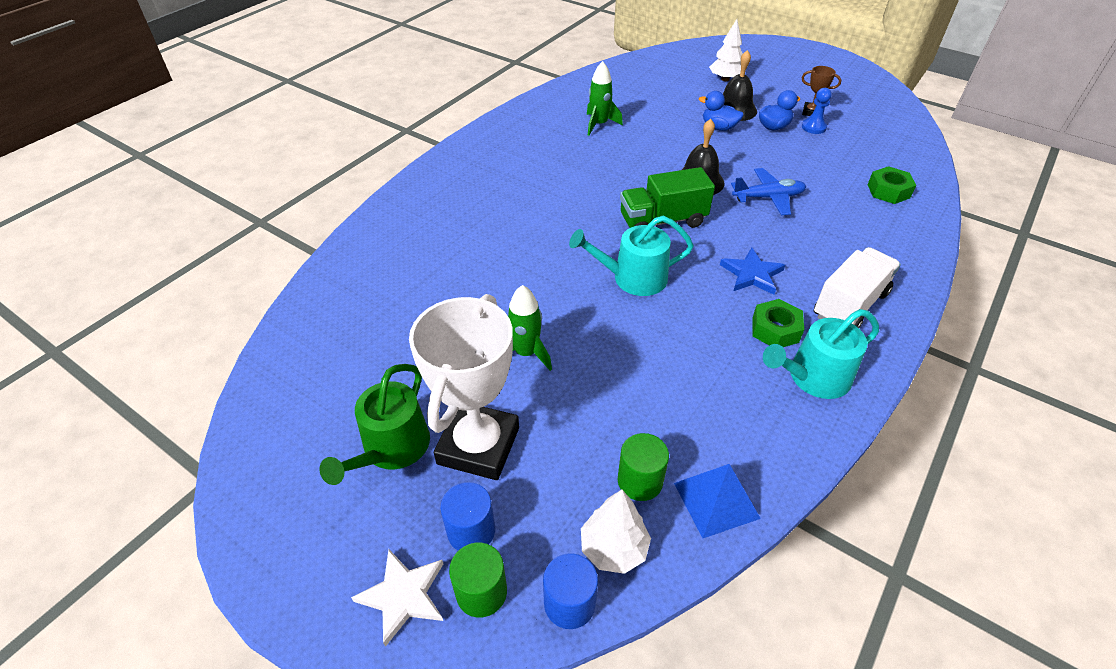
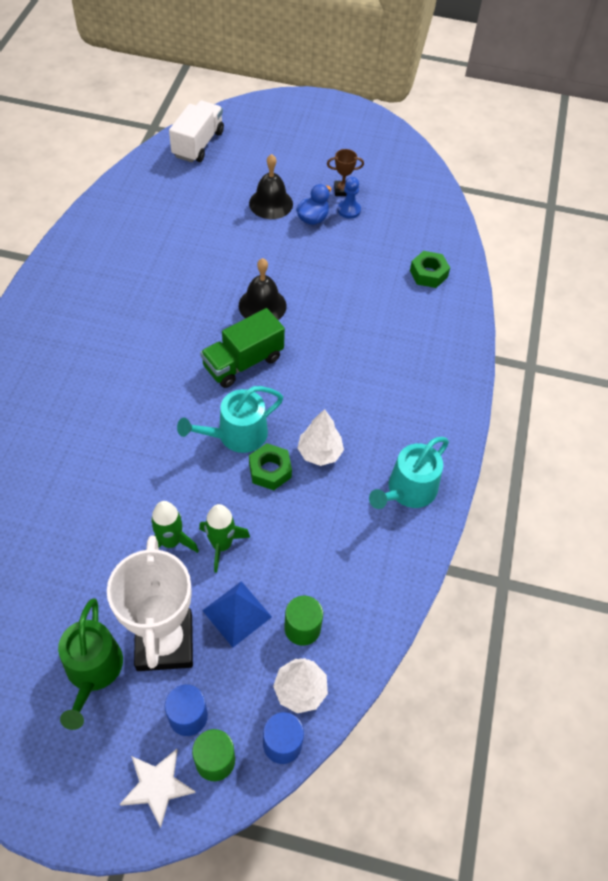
camera: 25 degrees left, 10 degrees up
green rocket [587,61,623,136] -> green rocket moved to [199,504,250,573]
blue pyramid [674,464,761,538] -> blue pyramid moved to [202,581,272,648]
blue duck [699,91,744,131] -> none
white tree [709,19,743,81] -> white tree moved to [297,409,344,466]
blue star [720,248,785,295] -> none
blue plane [731,168,806,215] -> none
green nut [752,299,804,347] -> green nut moved to [249,443,292,490]
white truck [814,247,901,328] -> white truck moved to [169,101,224,162]

